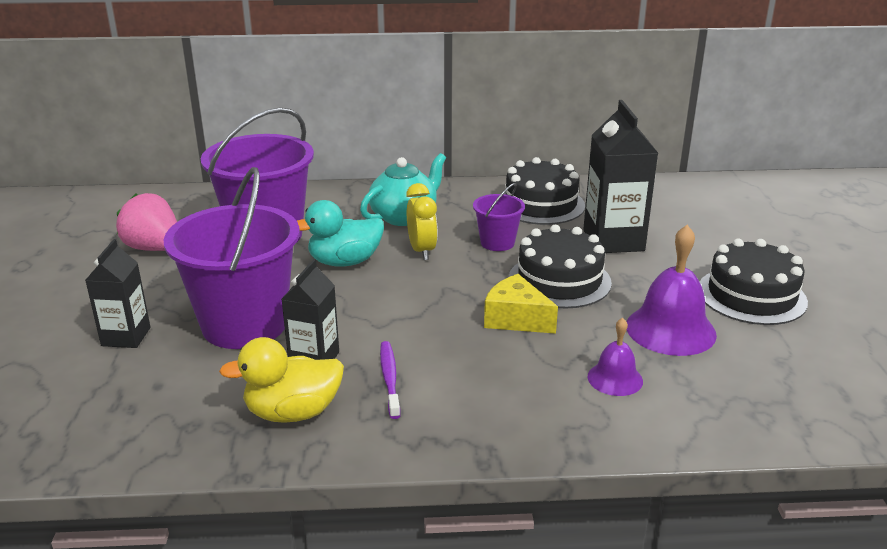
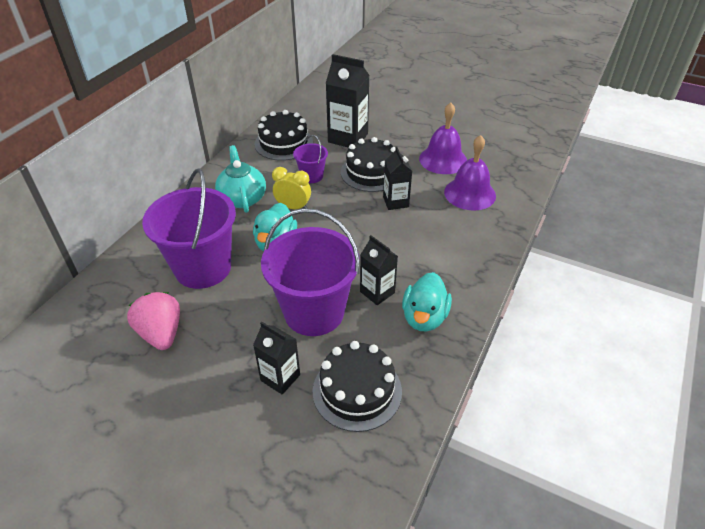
camera: 60 degrees left, 15 degrees up
pink strawberry [116,193,177,251] -> pink strawberry turned 90 degrees clockwise [127,292,180,350]
yellow duck [219,337,344,423] -> turquoise duck [402,272,452,332]
purple toothbrush [380,341,400,419] -> none
yellow cheese [484,274,558,334] -> black carton [383,147,412,210]
purple bell [588,318,643,396] -> purple bell [444,135,496,210], size x1.75
black cake [700,238,808,325] -> black cake moved to [313,341,402,432]

